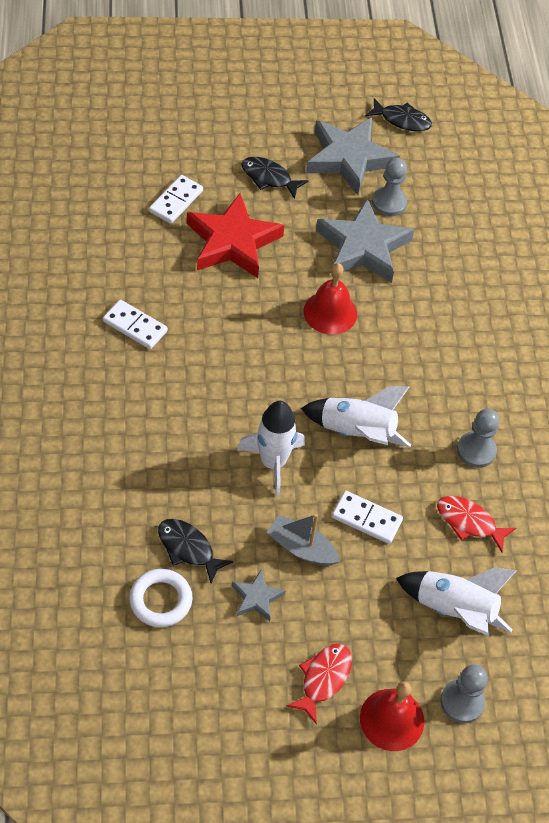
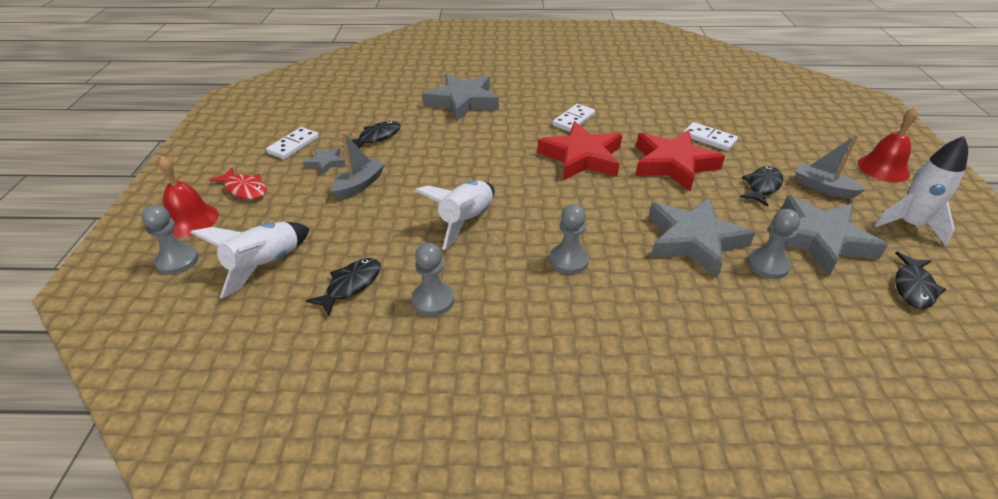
camera: 100 degrees right, 15 degrees down
white ring [129,569,192,627] -> none
white rocket [237,401,305,497] -> white rocket moved to [874,136,968,246]
red bell [303,263,357,335] -> red bell moved to [858,107,918,182]
white domino [332,491,403,544] -> white domino moved to [266,127,319,159]
red fish [437,496,516,552] -> black fish [306,258,381,316]
none -> grey star [422,74,499,122]
none -> red star [537,121,622,180]
none -> grey pawn [549,204,589,274]
none -> grey boat [795,134,866,198]

